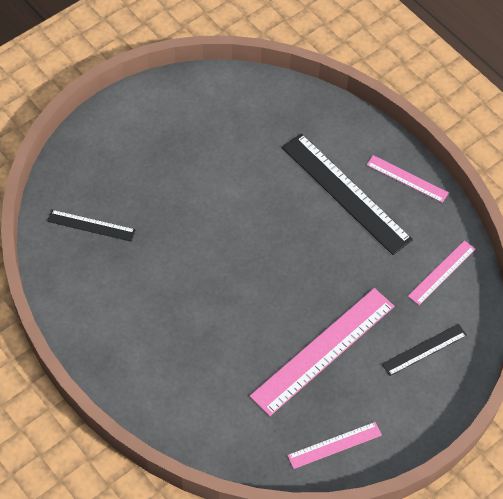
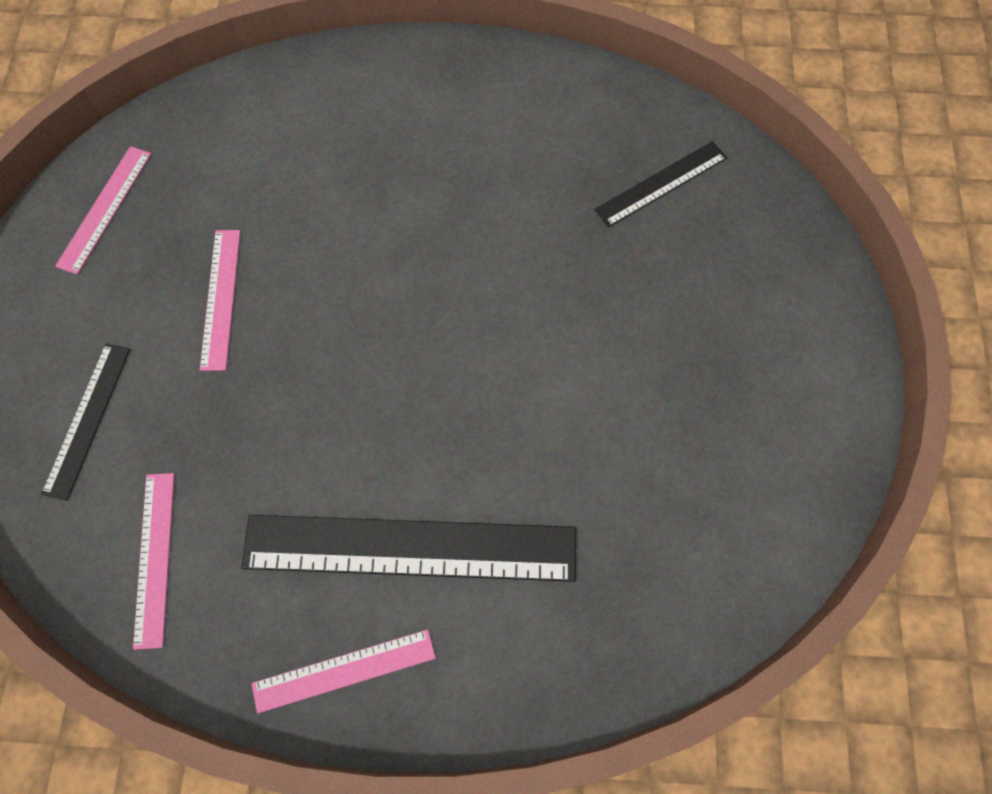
camera: 135 degrees right, 10 degrees up
pink ruler [250,288,395,416] -> pink ruler [200,230,240,371], size x0.52

